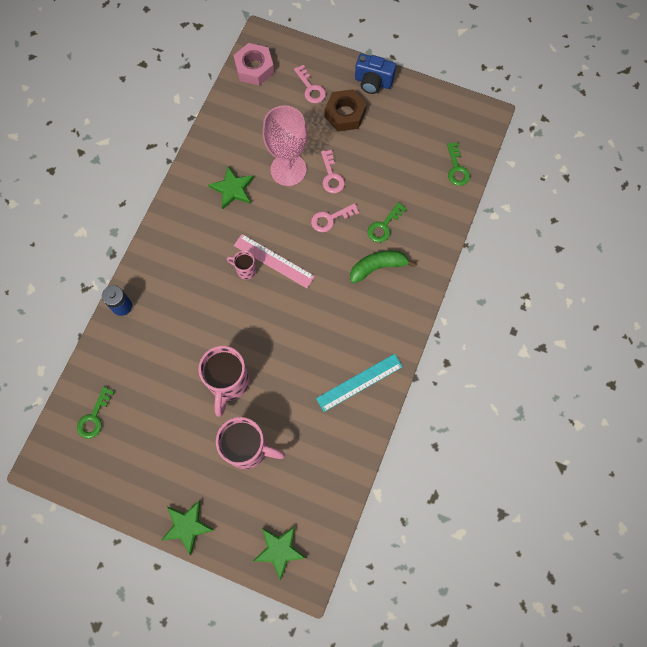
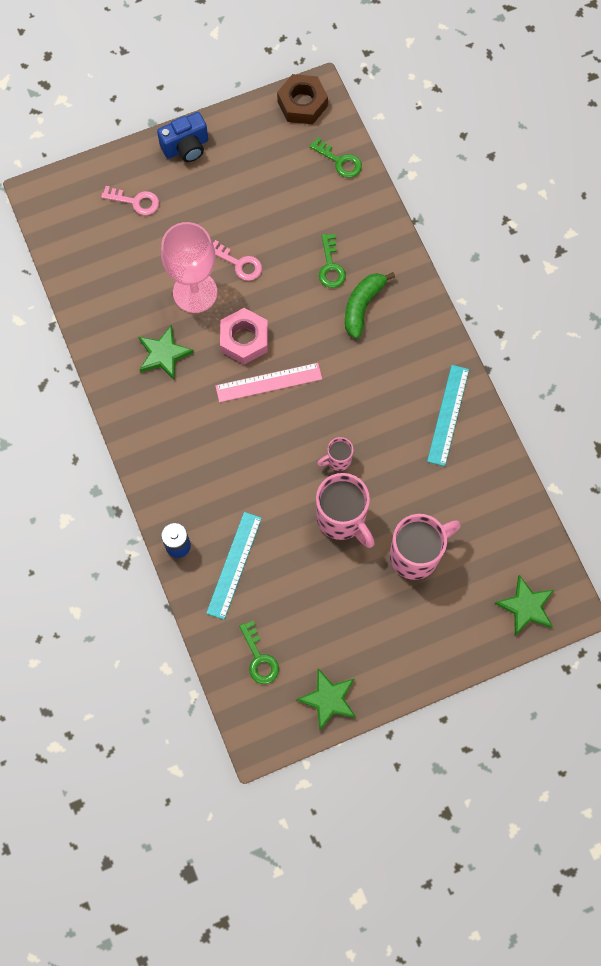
camera: 45 degrees left, 0 degrees up
green star [161,500,214,555] -> green star moved to [296,668,356,730]
pink mug [227,251,256,280] -> pink mug moved to [317,437,353,471]
pink nut [233,43,274,86] -> pink nut moved to [220,308,268,365]
pink key [311,203,359,232] -> none
brown nut [325,89,367,132] -> brown nut moved to [277,74,328,124]
none -> turquoise ruler [206,512,262,620]

